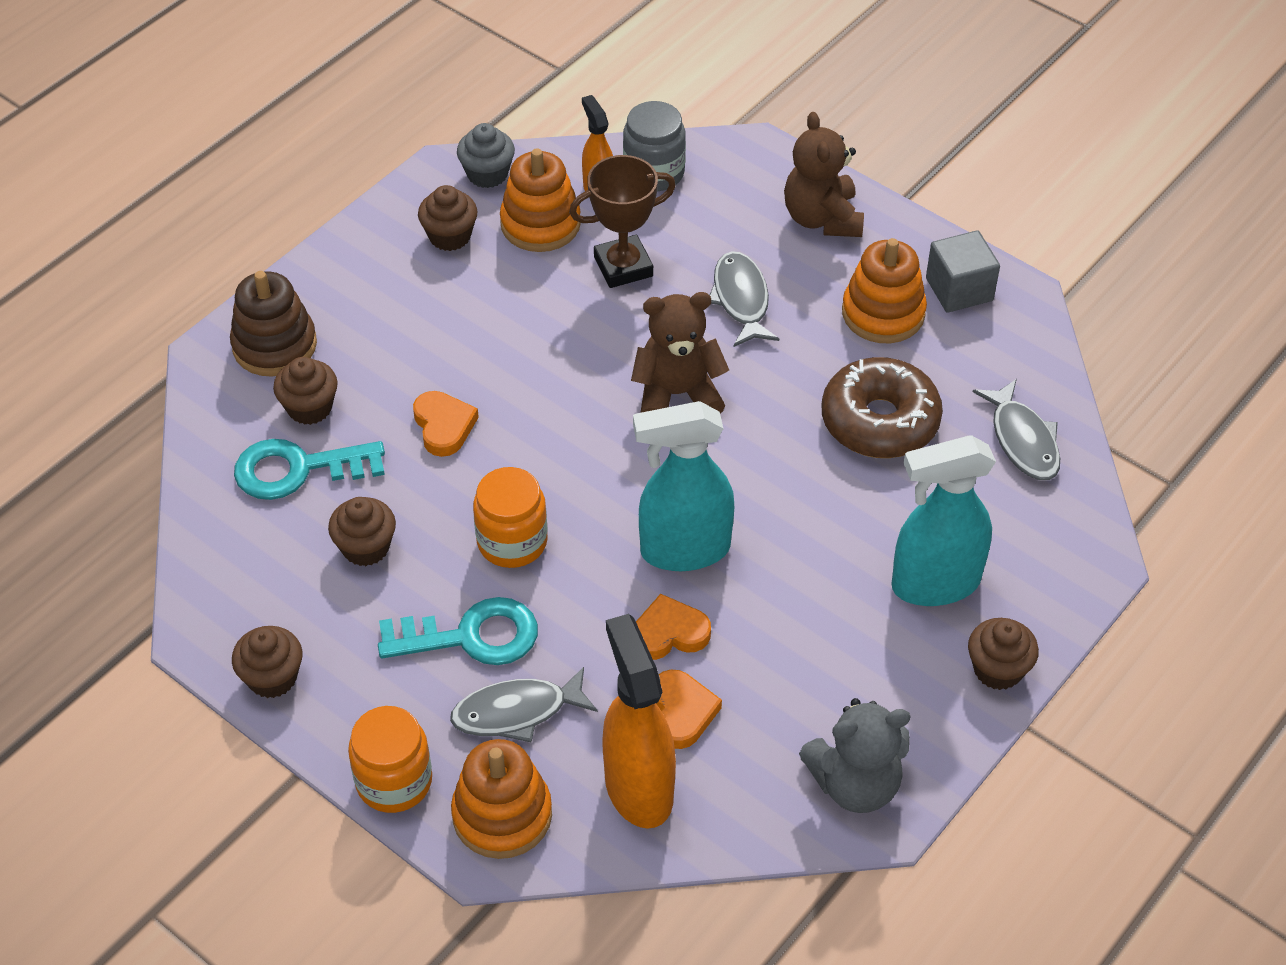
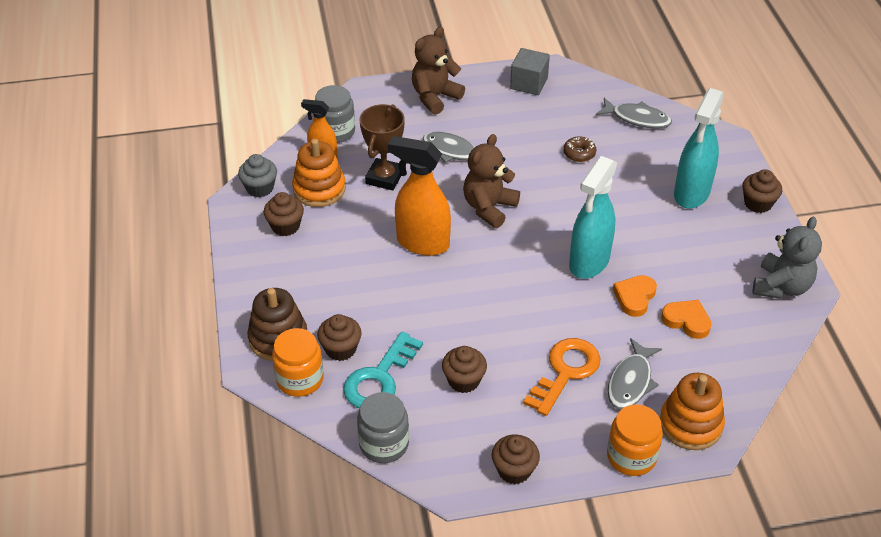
camera: 50 degrees left, 5 degrees down
turquoise key [378,597,538,665] -> orange key [523,338,600,416]
orange heart [413,391,479,457] -> none
orange jar [473,467,548,568] -> orange jar moved to [272,328,324,397]
orange spray bottle [602,614,676,829] -> orange spray bottle moved to [388,136,451,256]
brown teddy bear [784,112,864,237] -> brown teddy bear turned 105 degrees clockwise [412,27,465,115]
brown donut [822,357,943,458] -> brown donut [563,136,596,162], size x0.47
orange stacking toy [842,238,927,343] -> none
none -> grey jar [357,392,409,463]

